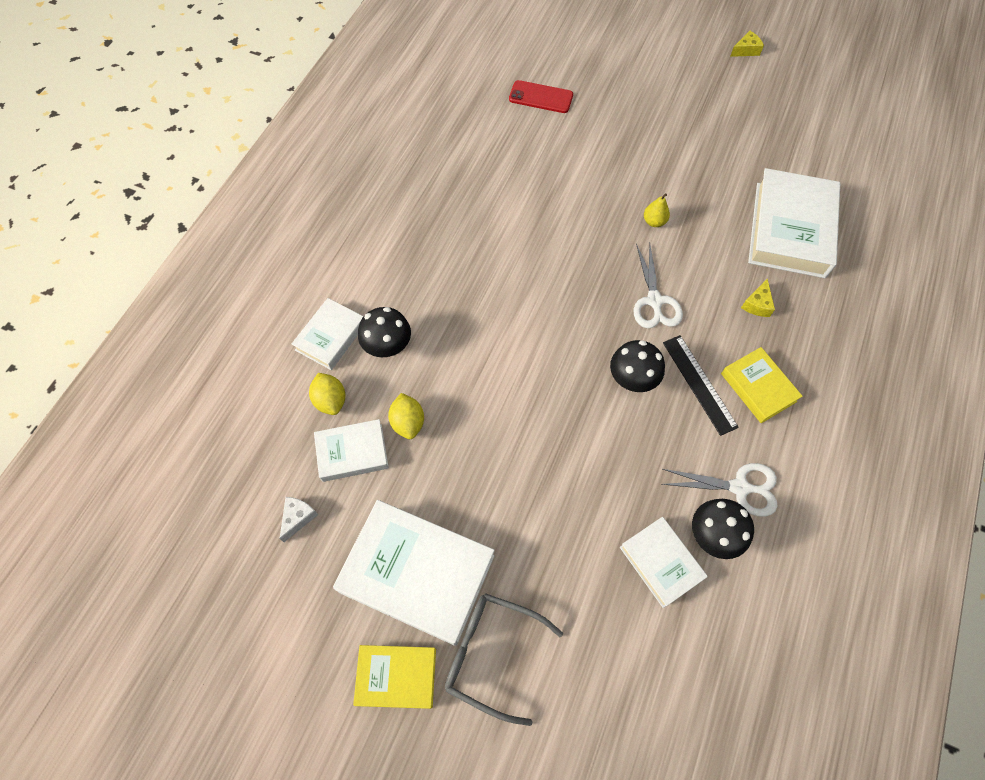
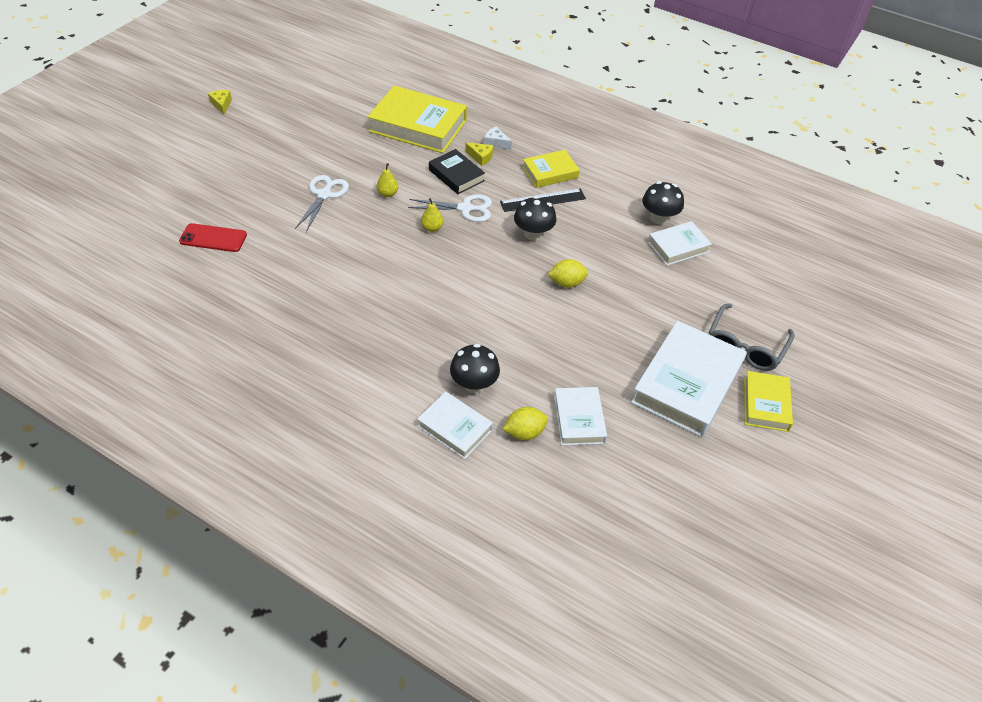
camera: 85 degrees left, 15 degrees down
white cheese [280,497,318,542] -> white cheese moved to [484,127,512,150]
yellow lemon [388,393,424,439] -> yellow lemon moved to [547,259,588,288]
red phone [509,80,573,113] -> red phone turned 75 degrees clockwise [179,223,247,252]
white scissors [662,463,778,517] -> white scissors moved to [295,175,349,232]
white book [748,168,840,278] -> yellow book [368,86,467,153]
none -> yellow pear [421,198,444,232]
none -> black book [429,149,485,194]

